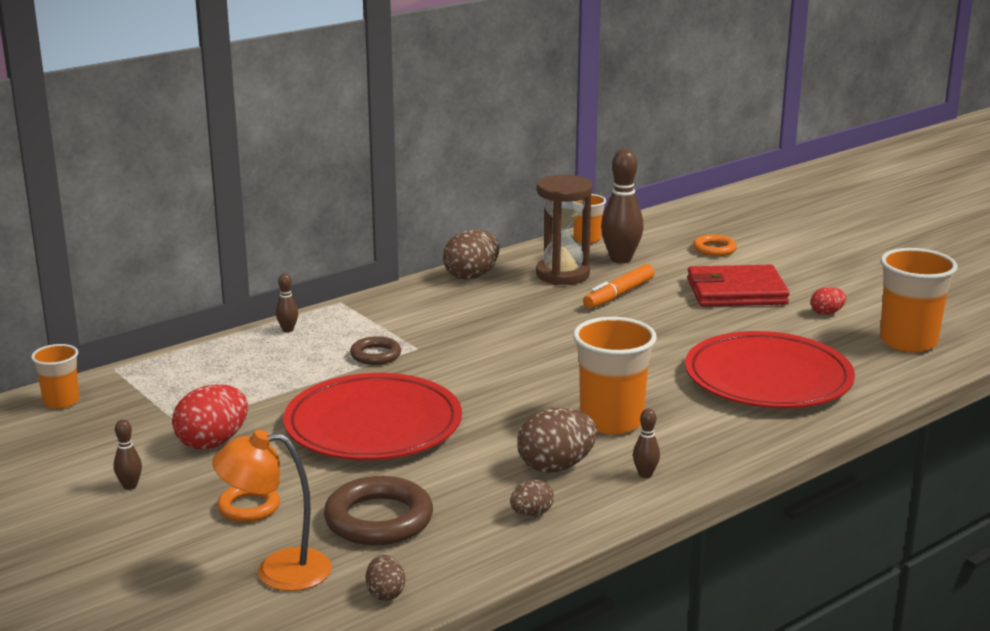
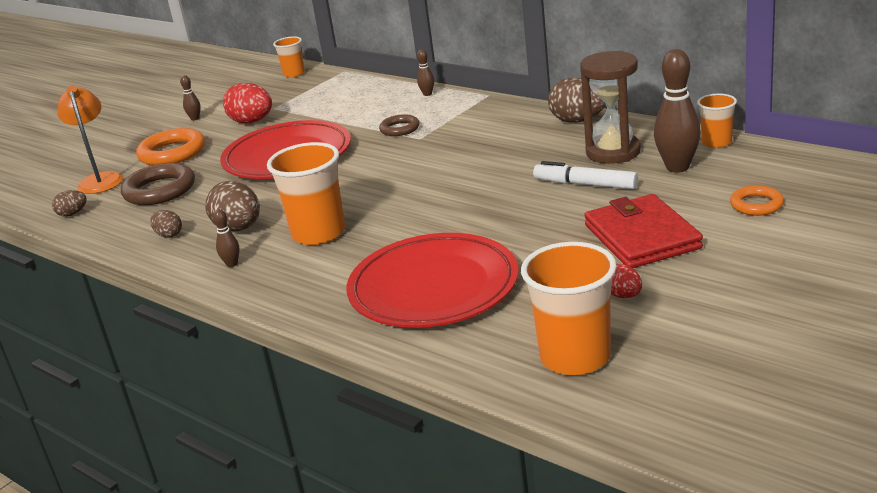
camera: 80 degrees right, 5 degrees up
orange ring [217,487,280,522] -> orange ring [136,128,205,166], size x1.73
orange marker [583,264,655,309] -> white marker [533,161,638,189]

